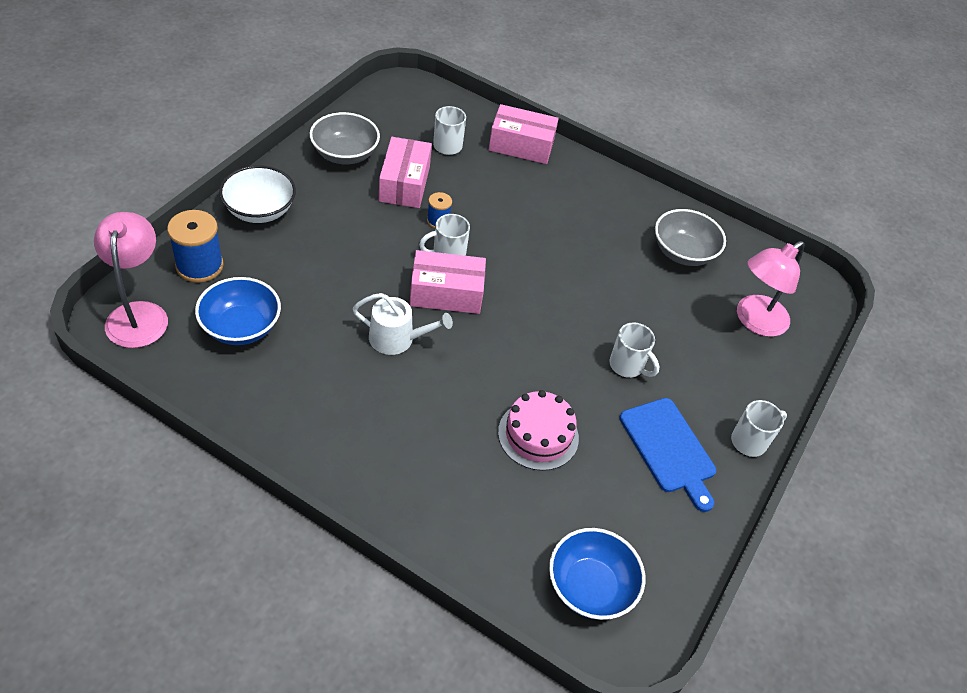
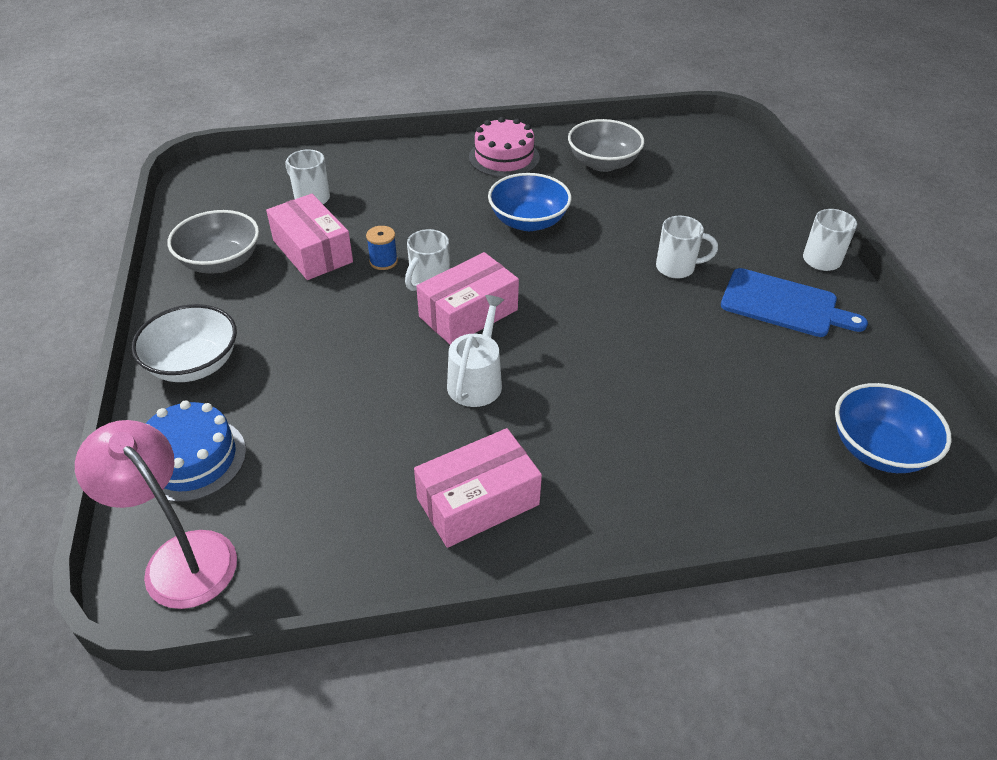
camera: 35 degrees left, 5 degrees down
blue spool [167,210,224,283] -> blue cake [146,400,246,502]
blue bowl [195,277,281,345] -> blue bowl moved to [488,173,571,231]
white watering can [353,293,453,355] -> white watering can turned 45 degrees counterclockwise [447,295,504,407]
pink box [489,104,559,164] -> pink box moved to [414,428,542,548]
pink cake [498,390,579,471] -> pink cake moved to [469,117,540,177]
pink lamp [737,241,805,337] -> none

